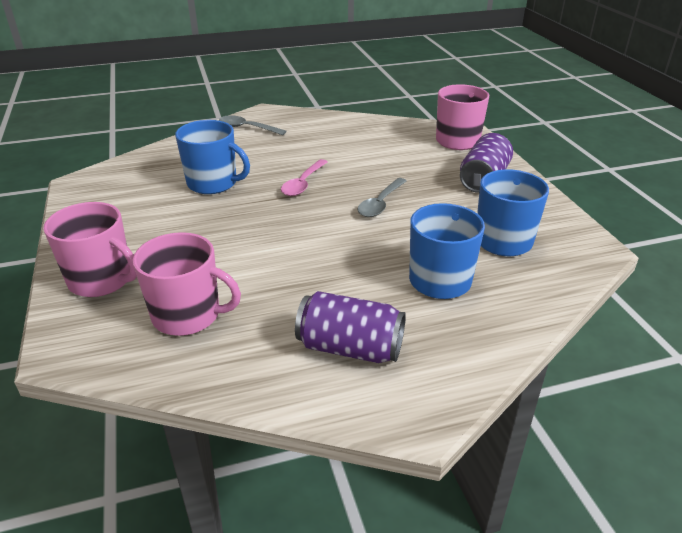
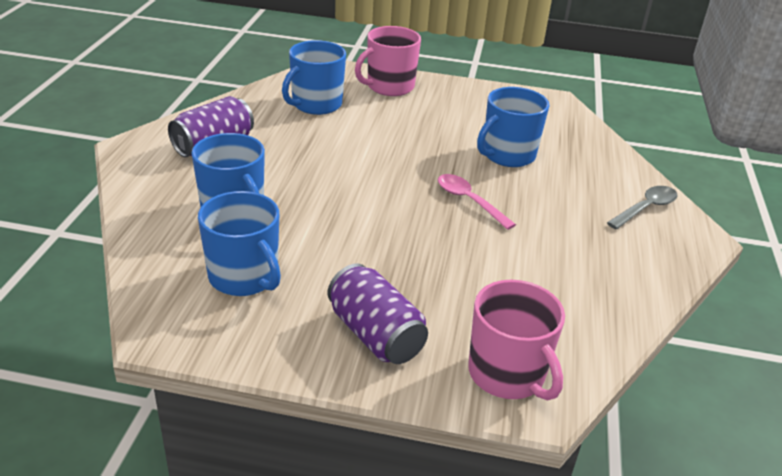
camera: 115 degrees right, 0 degrees up
pink mug [133,232,241,336] -> blue mug [282,40,346,115]
grey spoon [357,178,407,217] -> none

